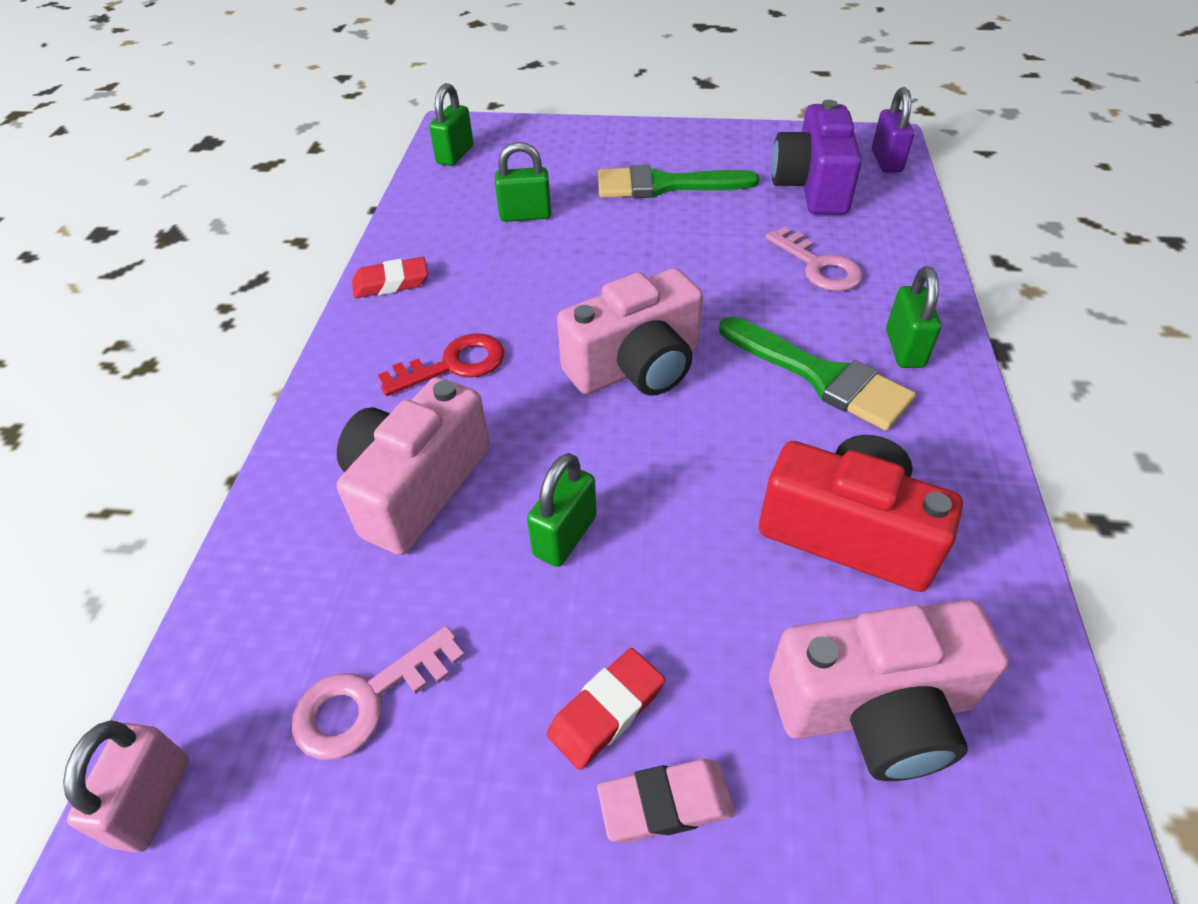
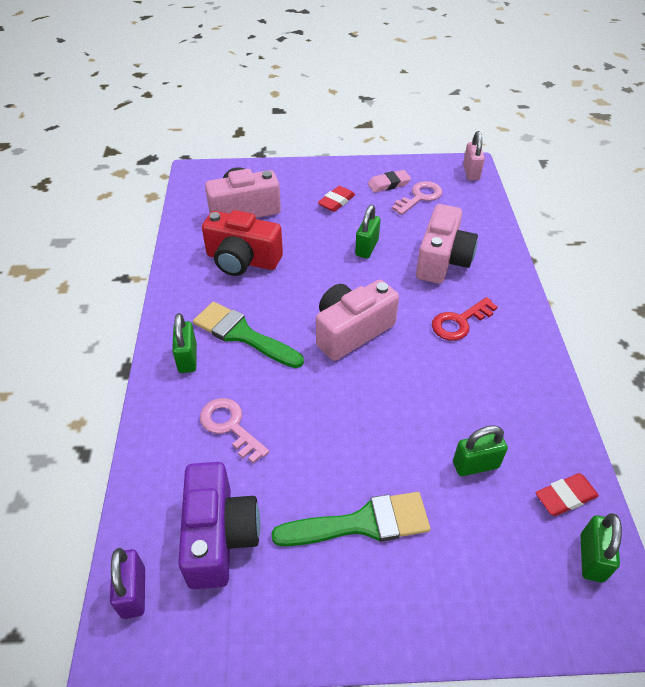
camera: 170 degrees right, 0 degrees up
red eraser [352,257,428,298] -> red eraser moved to [535,473,599,516]
pink eraser [597,759,735,843] -> pink eraser moved to [368,170,411,193]

